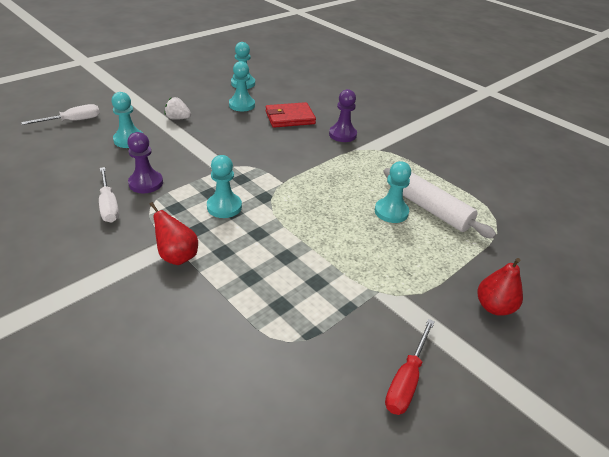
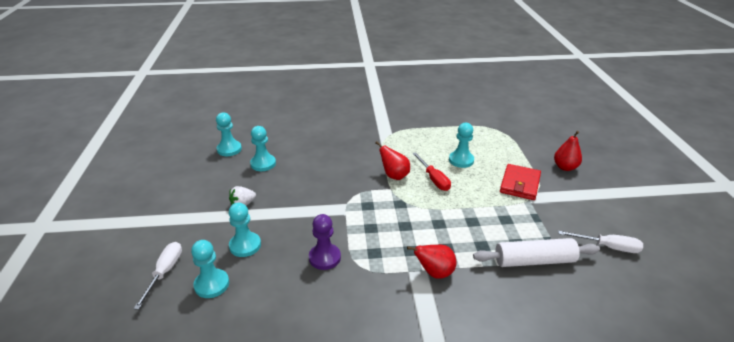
camera: 50 degrees left, 5 degrees down
white screwdriver [99,167,119,223] -> white screwdriver moved to [558,231,643,253]
turquoise pawn [207,155,242,218] -> turquoise pawn moved to [191,240,229,298]
red wallet [266,102,316,128] -> red wallet moved to [500,164,541,200]
purple pawn [329,89,357,142] -> none
white rolling pin [383,168,496,239] -> white rolling pin moved to [473,238,600,267]
red screwdriver [385,319,435,415] -> red screwdriver moved to [412,152,451,191]
none -> red pear [375,141,410,180]

